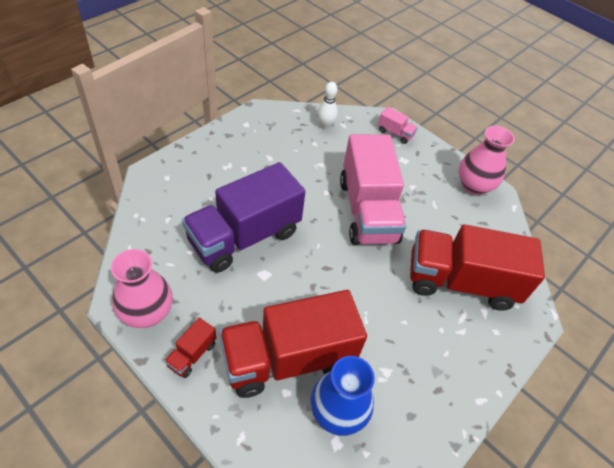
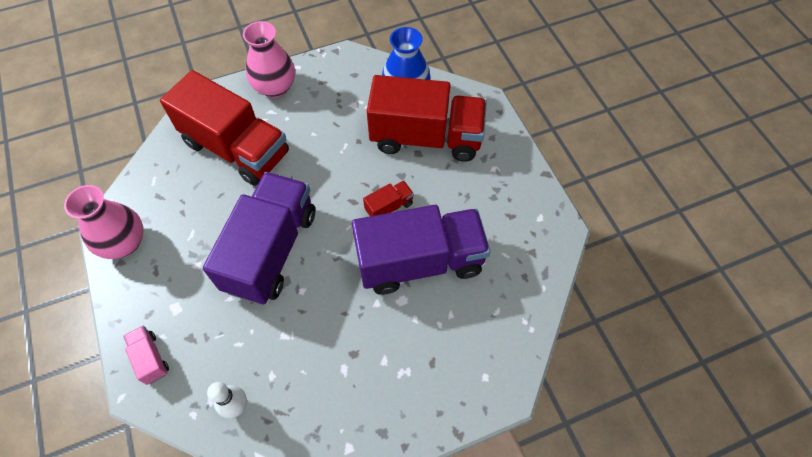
camera: 150 degrees left, 10 degrees up
pink vase [111,249,173,328] -> pink vase moved to [243,21,295,98]
red truck [164,318,216,378] -> red truck moved to [363,181,414,216]
pink truck [340,134,406,245] -> purple truck [203,172,315,304]

